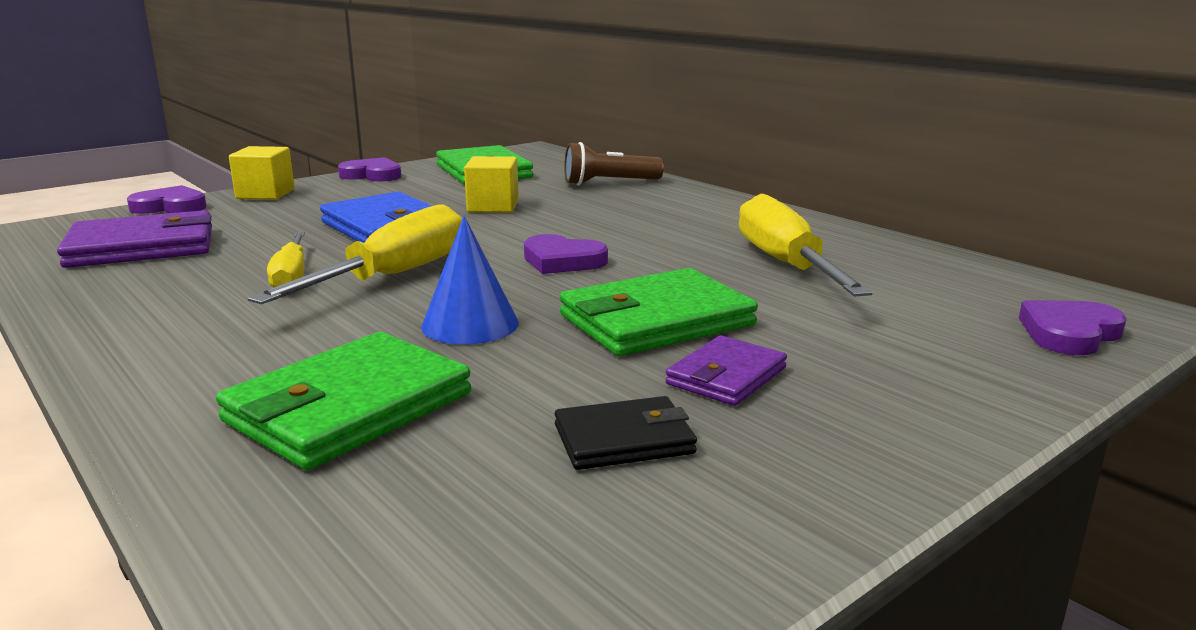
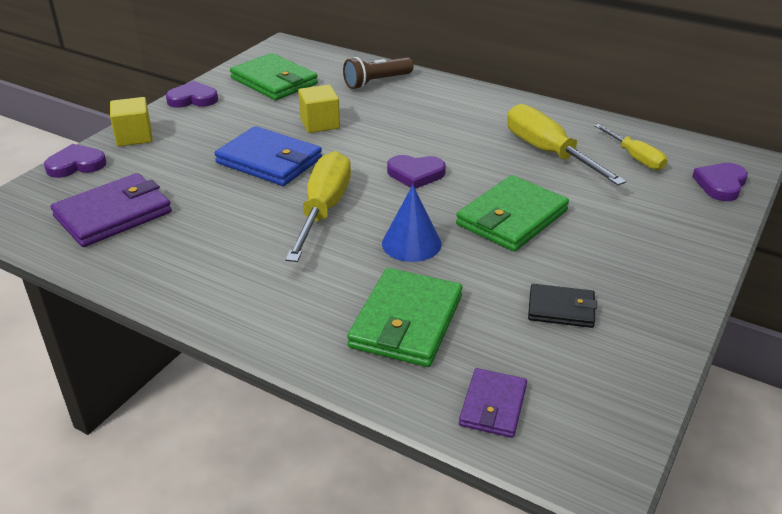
camera: 20 degrees left, 15 degrees up
yellow screwdriver [267,232,305,287] -> yellow screwdriver moved to [594,124,667,170]
black wallet [555,396,697,470] -> black wallet turned 45 degrees clockwise [528,284,597,328]
purple wallet [665,335,787,406] -> purple wallet moved to [459,368,527,438]

